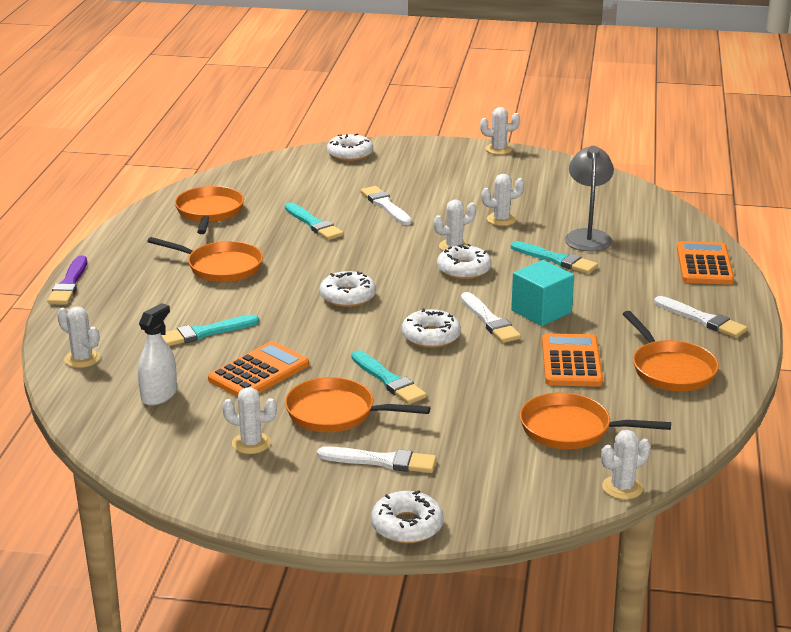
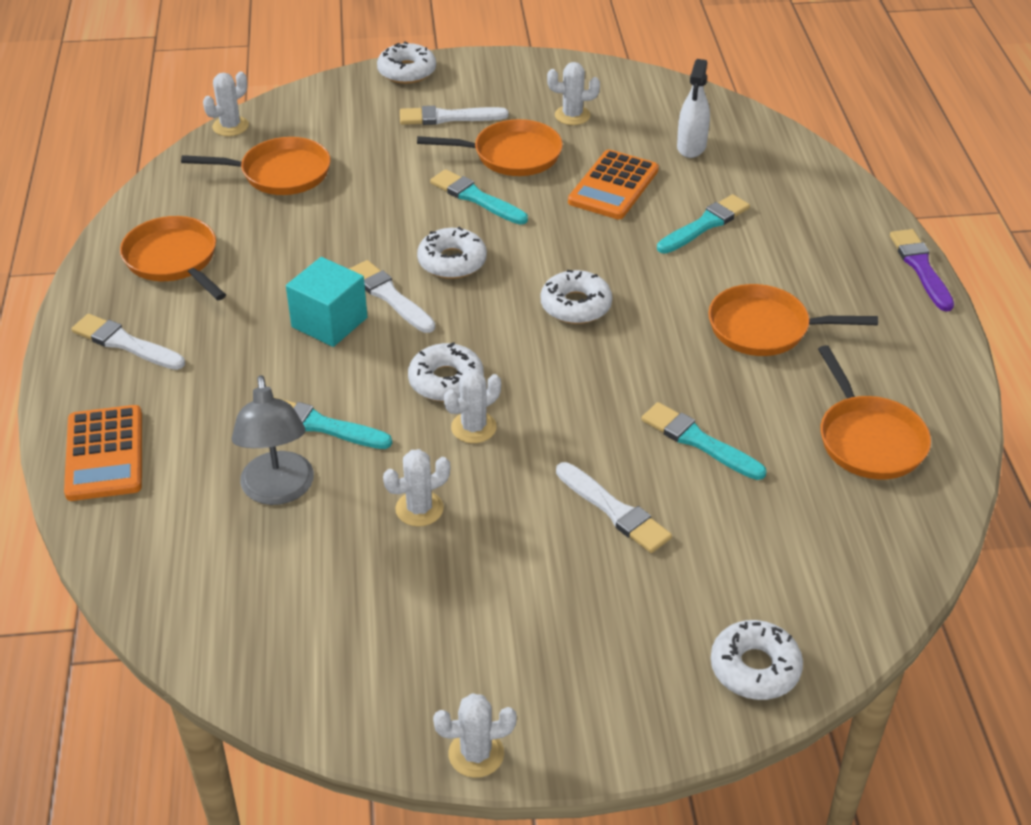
camera: 165 degrees right, 15 degrees up
white cactus [57,306,100,368] -> none
orange calculator [542,333,603,387] -> none

